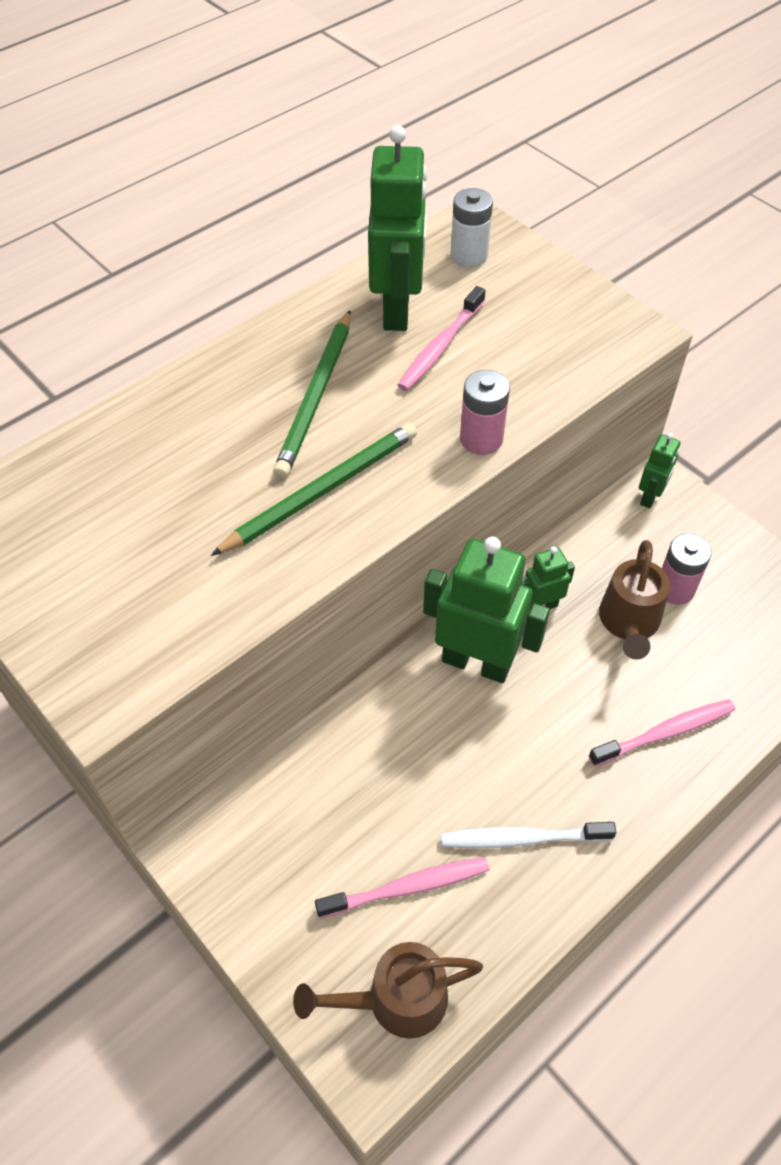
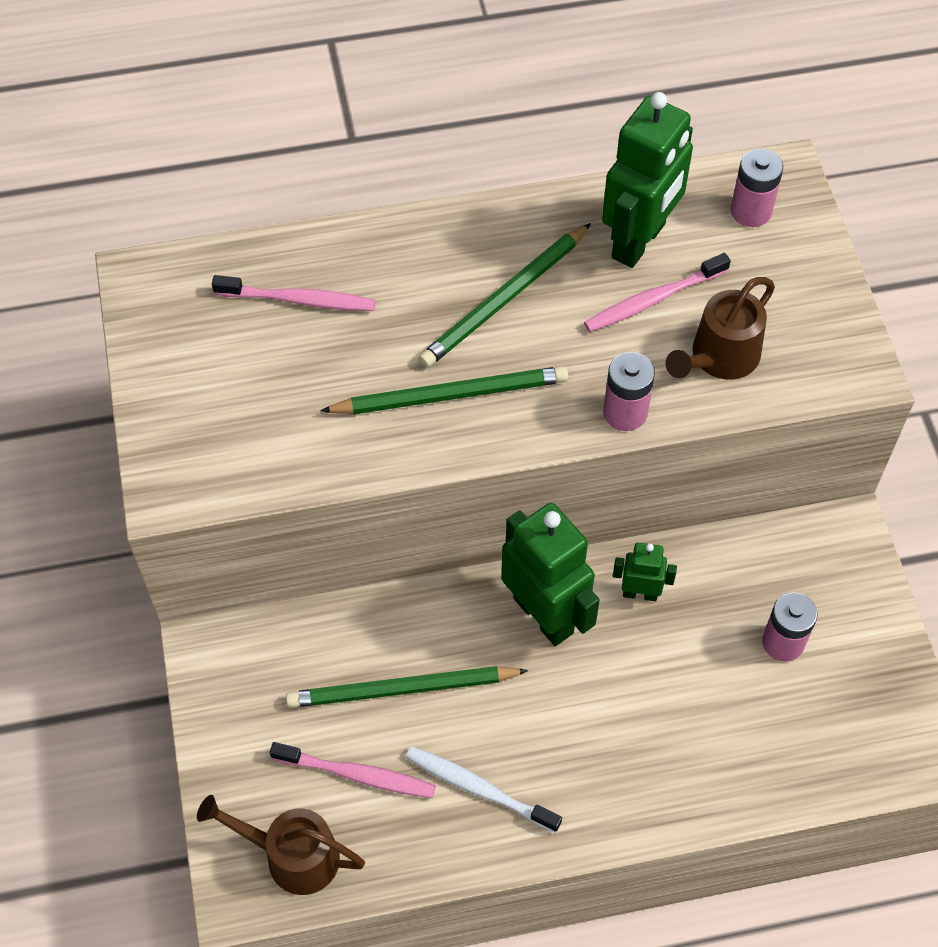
camera: 30 degrees right, 5 degrees up
white battery [451,188,493,267] -> pink battery [731,149,783,227]
pink toothbrush [589,699,735,766] -> pink toothbrush moved to [212,275,376,311]
brown watering can [599,540,670,659] -> brown watering can moved to [665,277,775,380]
green robot [639,433,680,508] -> none
none -> green pencil [286,666,528,708]

